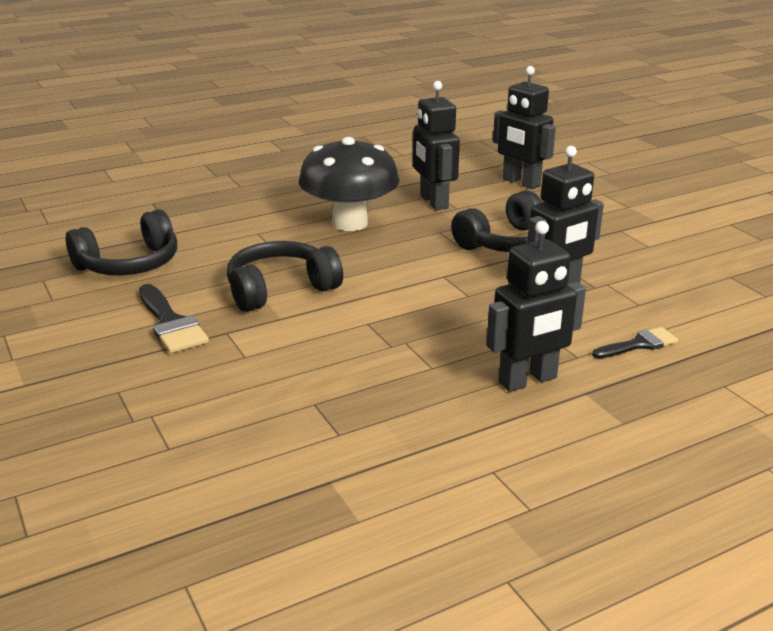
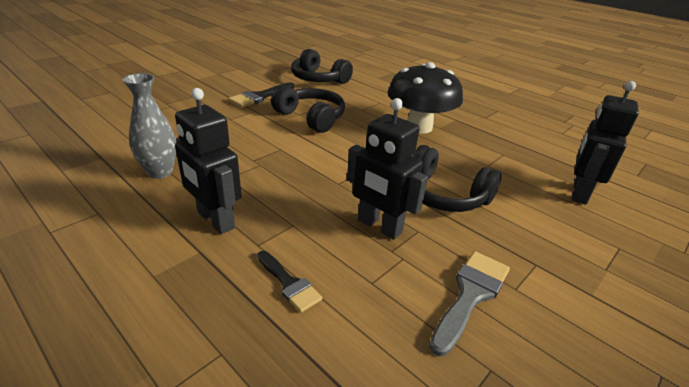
camera: 70 degrees right, 5 degrees up
black robot [413,81,460,210] -> none
none -> grey vase [122,73,176,179]
none -> grey brush [429,251,510,356]

